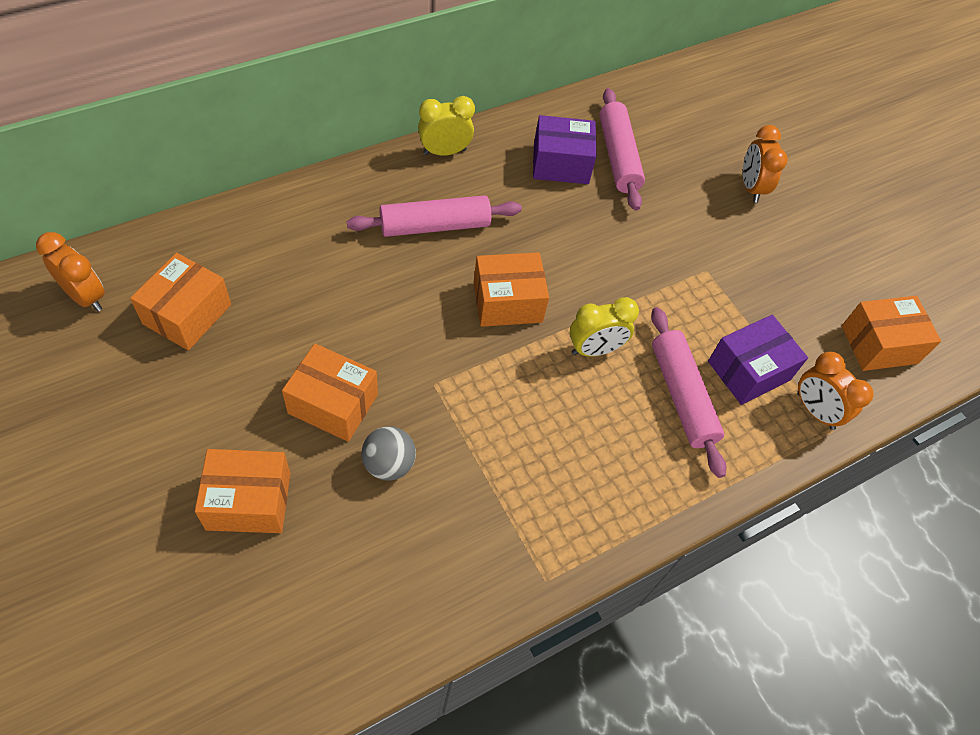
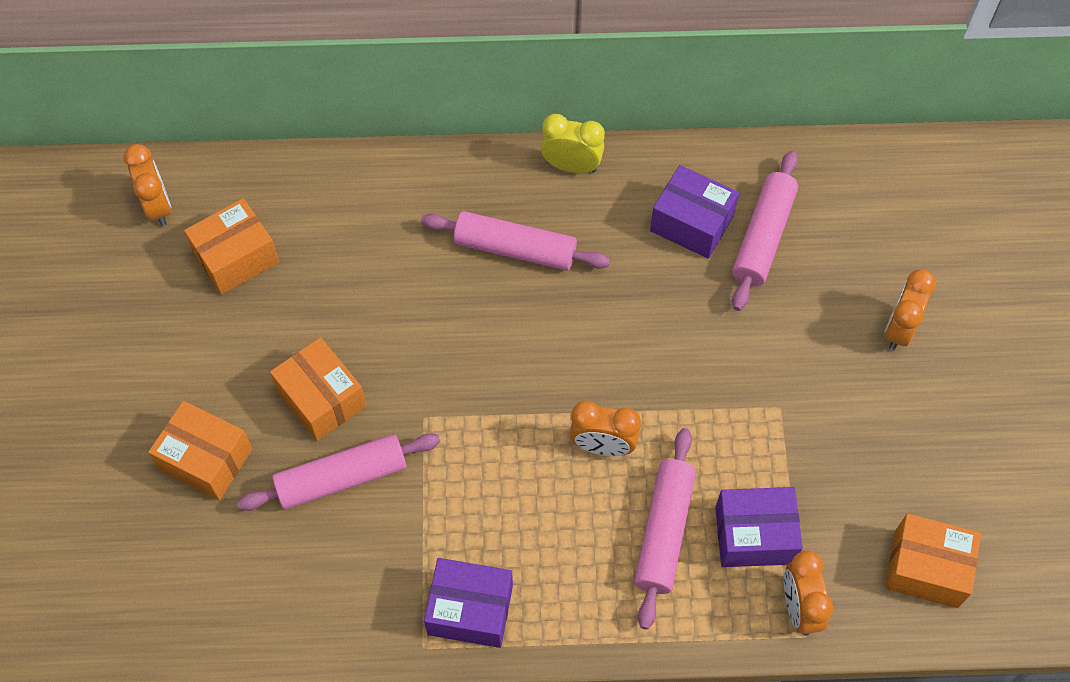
camera: 35 degrees right, 5 degrees up
grey ball [361,426,416,481] -> pink rolling pin [237,433,441,511]
orange box [474,252,549,327] -> none
yellow clock [570,297,639,356] -> orange clock [570,401,641,456]
none -> purple box [424,558,513,648]

